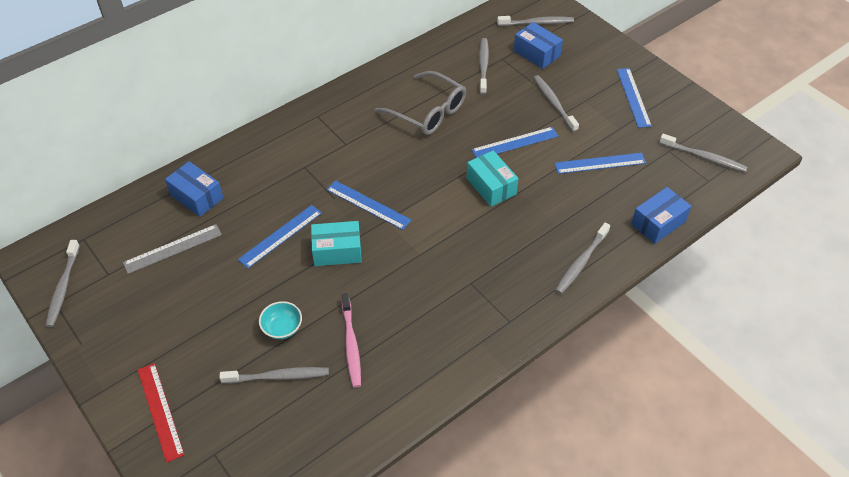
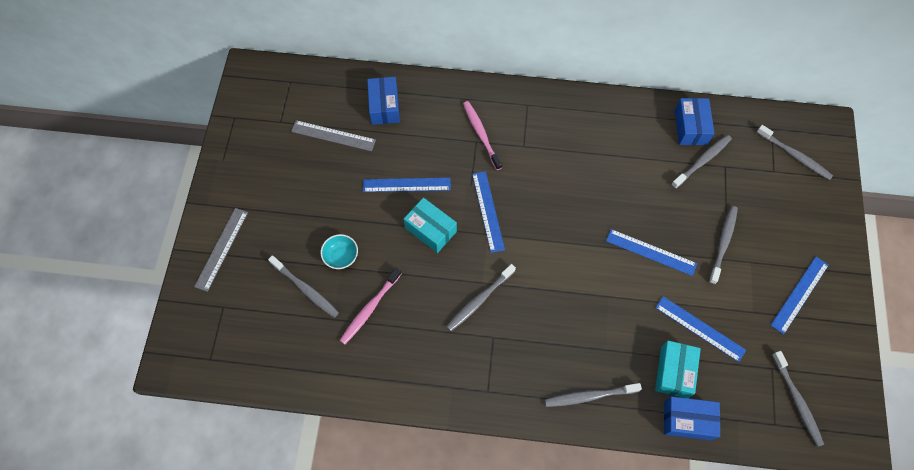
camera: 45 degrees right, 15 degrees up
grey toothbrush [46,240,80,327] -> grey toothbrush moved to [446,264,516,331]
red ruler [138,363,185,463] -> grey ruler [194,208,248,292]
grey glasses [375,71,466,135] -> none
turquoise box [467,151,519,207] -> turquoise box moved to [655,341,701,398]
blue box [514,22,563,69] -> blue box moved to [675,98,714,145]
none -> pink toothbrush [463,101,502,170]

